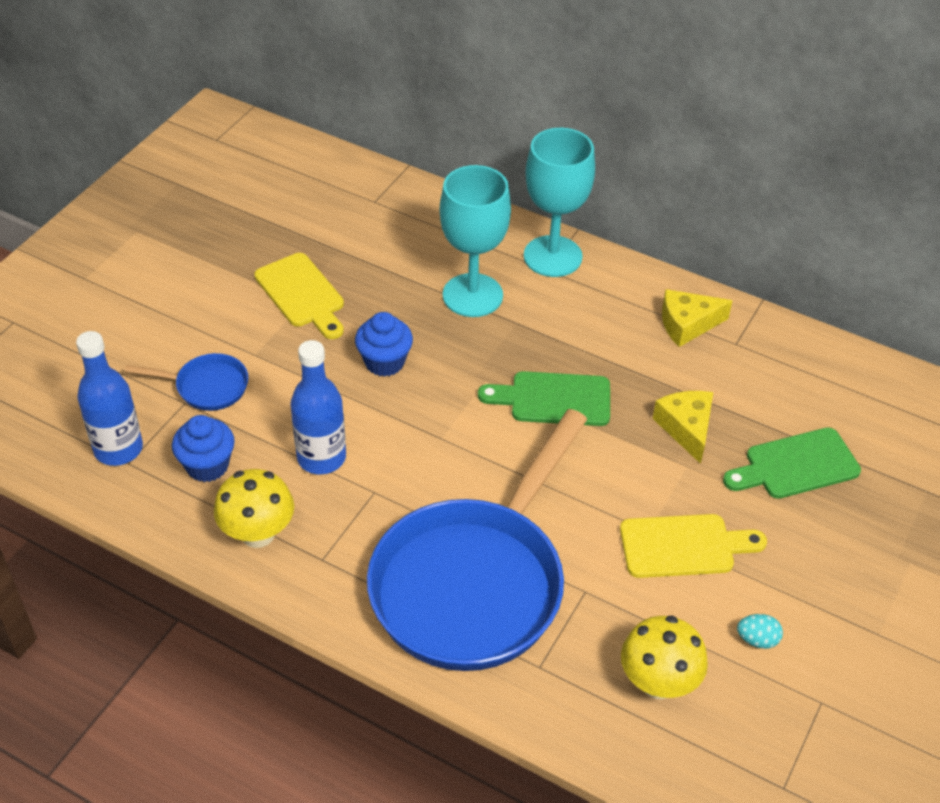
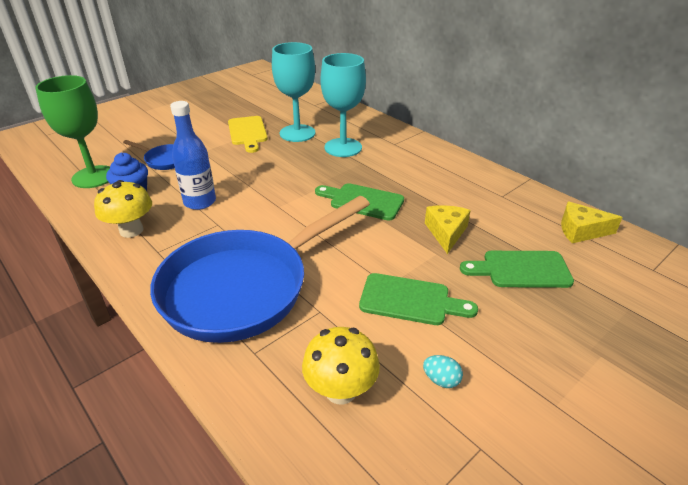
camera: 20 degrees right, 10 degrees down
blue bottle [76,331,143,466] -> green goblet [35,75,110,188]
blue cupcake [355,312,413,377] -> none
turquoise goblet [524,128,595,277] -> turquoise goblet moved to [272,42,316,142]
yellow cutting board [620,514,767,578] -> green cutting board [359,273,478,325]
yellow cheese [662,289,733,347] -> yellow cheese moved to [561,201,623,243]

